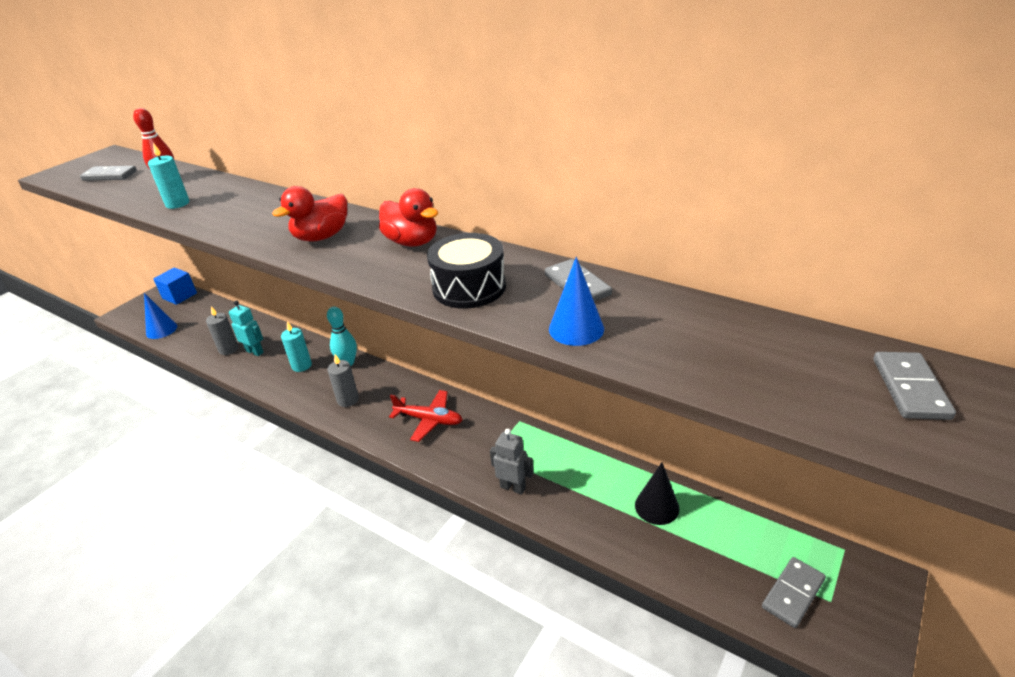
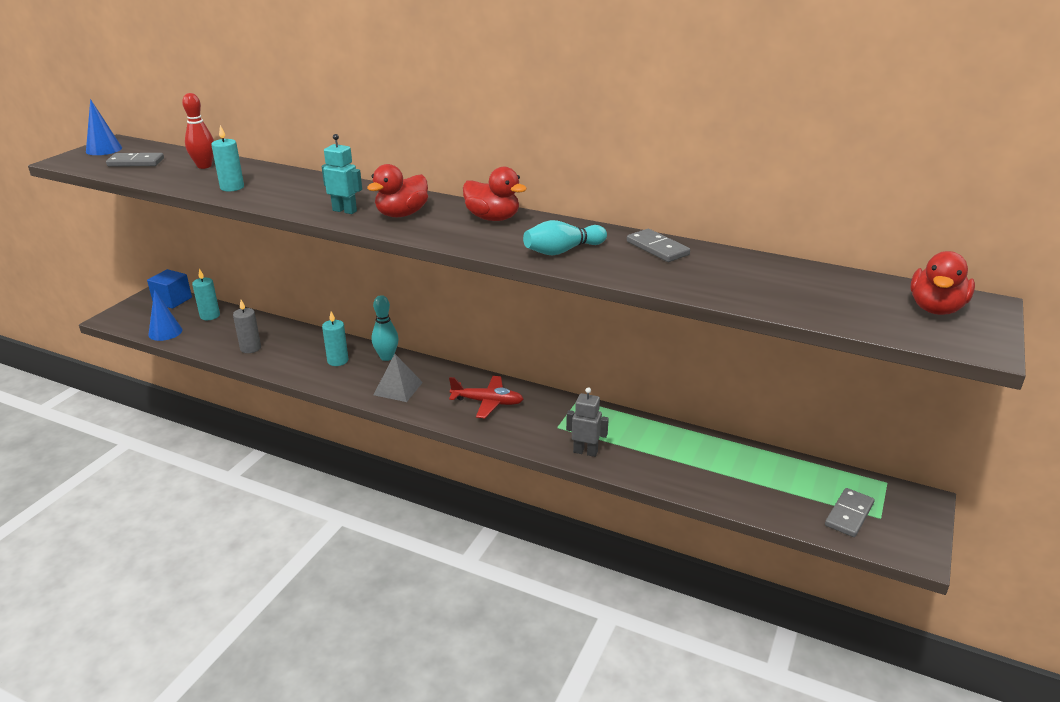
camera: 10 degrees left, 5 degrees down
turquoise robot [229,300,264,356] -> turquoise robot moved to [322,134,362,214]
grey candle [327,354,359,407] -> grey pyramid [374,354,423,402]
black drum [427,233,506,309] -> turquoise bowling pin [523,220,607,255]
blue cone [549,257,604,346] -> blue cone moved to [86,99,122,155]
black cone [635,462,680,525] -> none
grey domino [873,352,956,420] -> red duck [910,251,975,315]
none -> turquoise candle [192,269,220,320]

